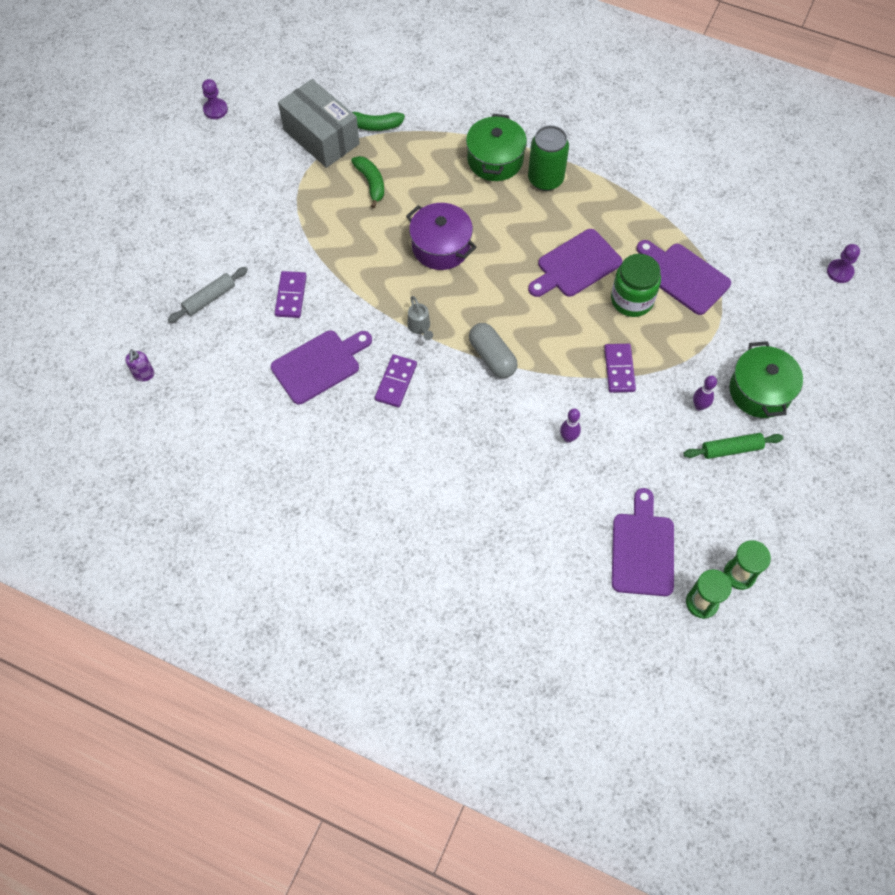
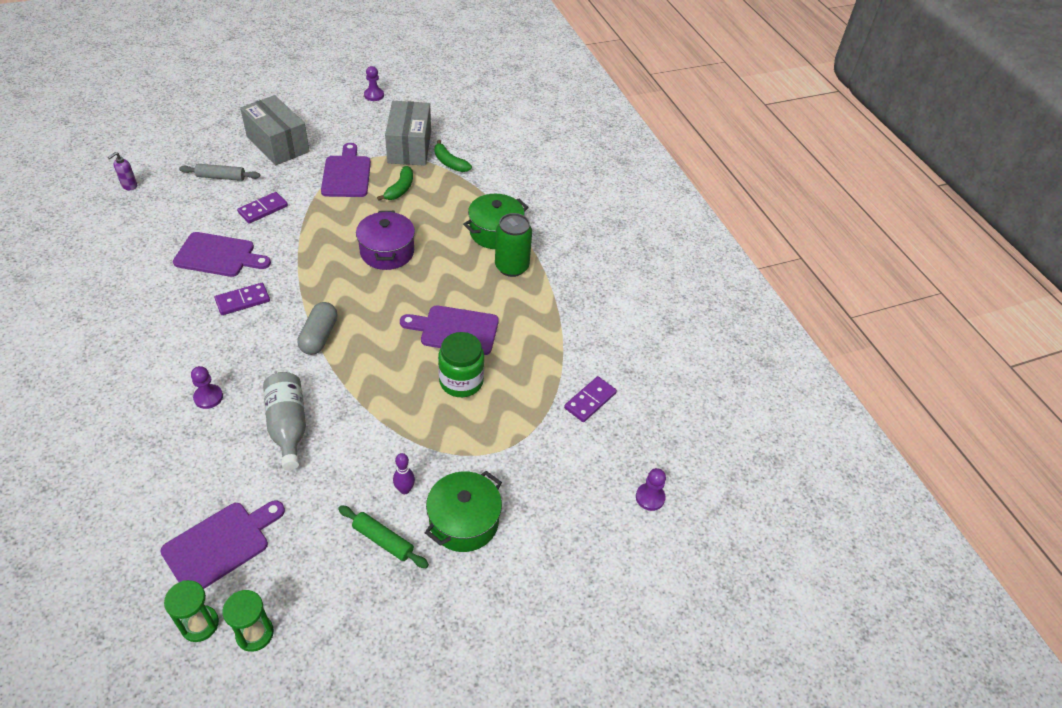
camera: 40 degrees right, 15 degrees down
grey watering can [407,296,433,340] -> none
purple bowling pin [560,408,581,443] -> grey bottle [263,372,306,470]
purple domino [604,344,636,393] -> purple domino moved to [564,376,617,422]
purple cutting board [637,240,731,315] -> purple cutting board moved to [321,143,371,197]
none -> purple pawn [191,366,223,409]
none -> grey box [240,95,310,165]

